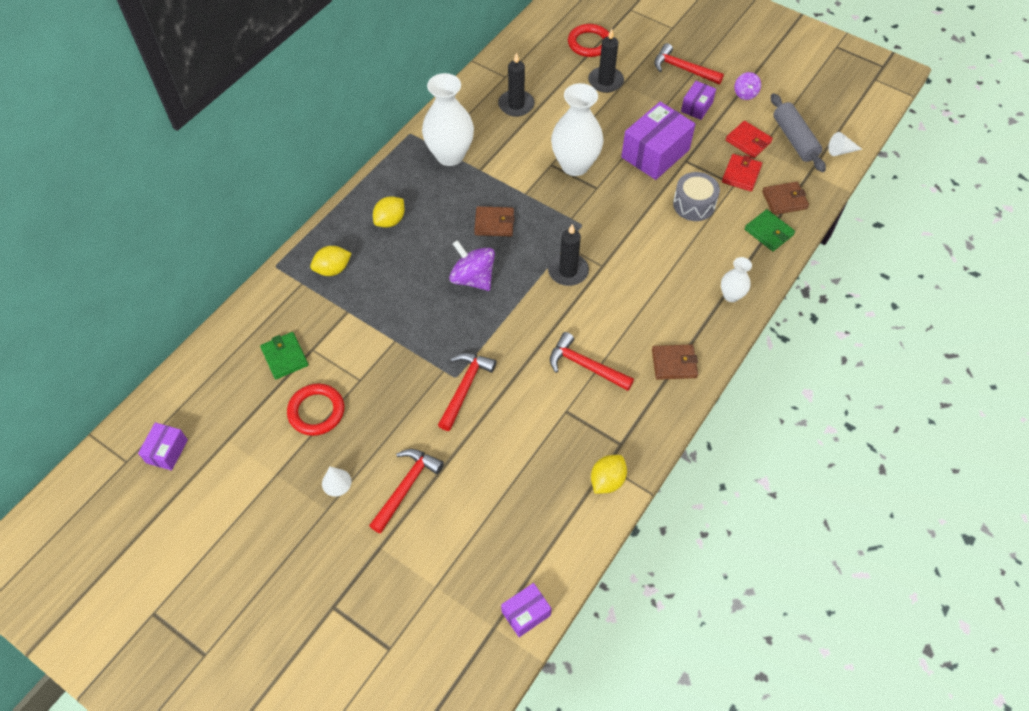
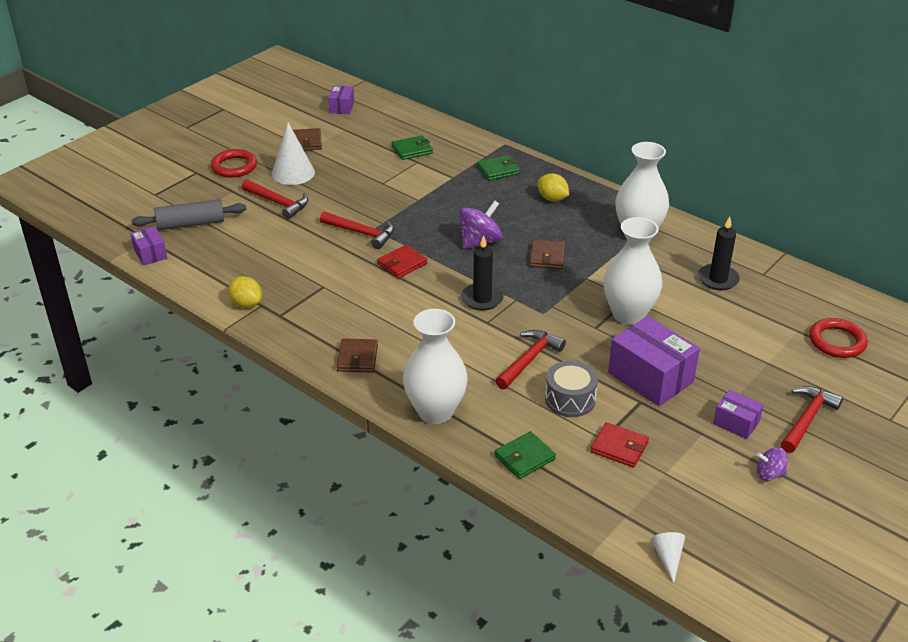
camera: 95 degrees right, 20 degrees down
purple box [138,422,188,471] -> purple box turned 75 degrees clockwise [328,86,354,114]
red ring [287,384,344,436] -> red ring moved to [211,149,257,178]
yellow lemon [310,246,352,276] -> green wallet [477,155,520,181]
white cone [322,466,351,496] -> white cone [272,122,315,185], size x1.87
red hammer [550,332,634,391] -> red hammer moved to [495,330,566,389]
black candle [588,29,624,93] -> none
white vase [721,257,752,302] -> white vase [403,309,468,424], size x1.94
red wallet [726,121,773,158] -> red wallet moved to [377,244,427,279]
brown wallet [762,182,809,215] -> brown wallet moved to [293,128,322,151]
grey rolling pin [771,93,826,172] -> grey rolling pin moved to [132,199,246,230]

